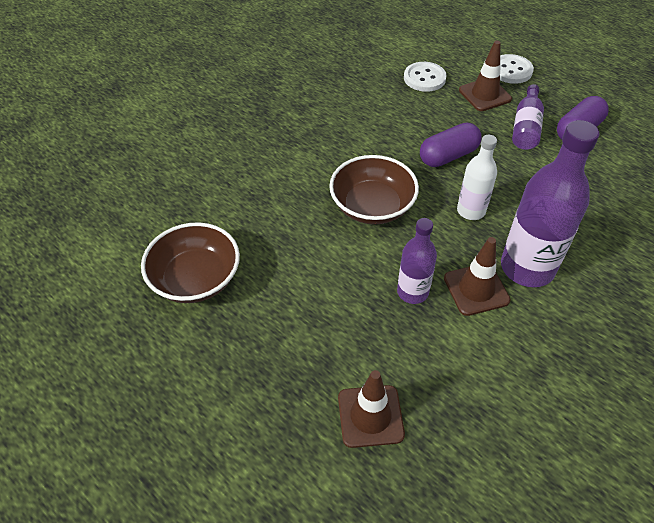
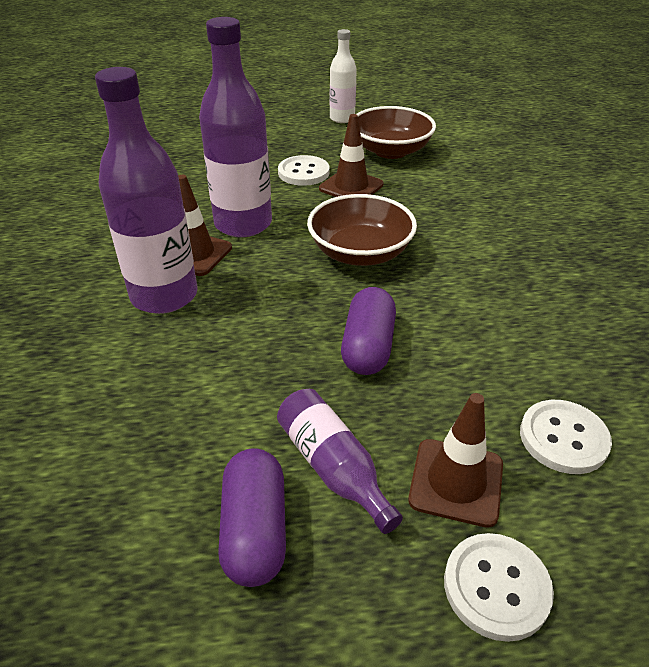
camera: 130 degrees right, 10 degrees down
brown traffic cone [338,370,405,448] -> brown traffic cone moved to [319,114,383,197]
purple bottle [397,218,437,304] -> purple bottle [199,17,272,237], size x1.76
white bottle [457,135,497,220] -> white bottle moved to [330,29,357,123]
none -> white button [278,155,330,186]

